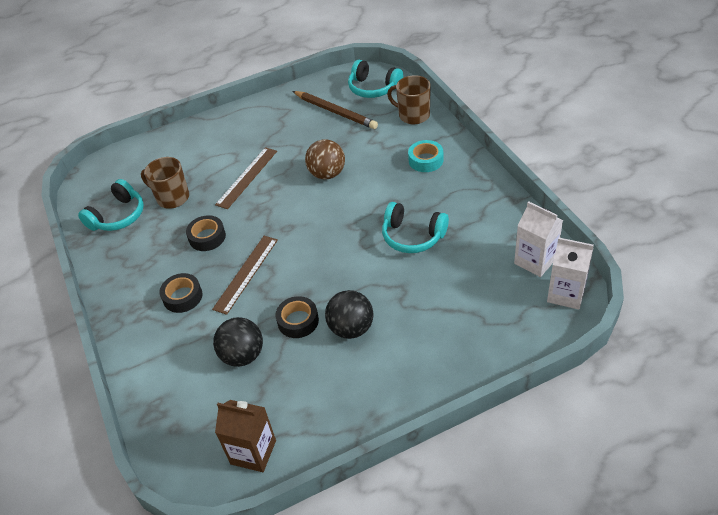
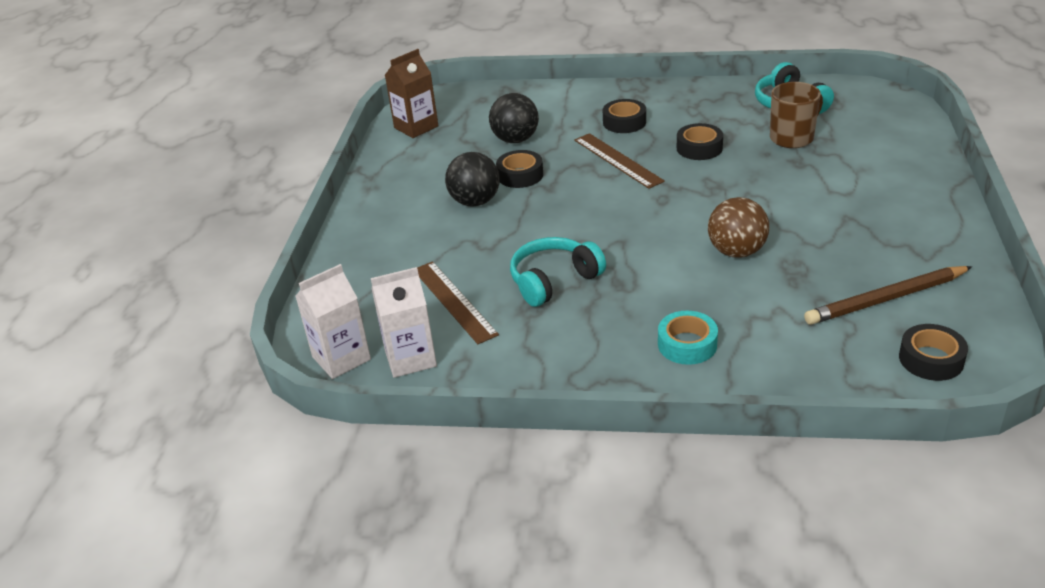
camera: 120 degrees right, 10 degrees down
brown ruler [215,147,277,209] -> brown ruler moved to [417,261,499,344]
turquoise headphones [348,60,403,98] -> black tape [899,324,968,381]
brown mug [387,75,431,124] -> none

